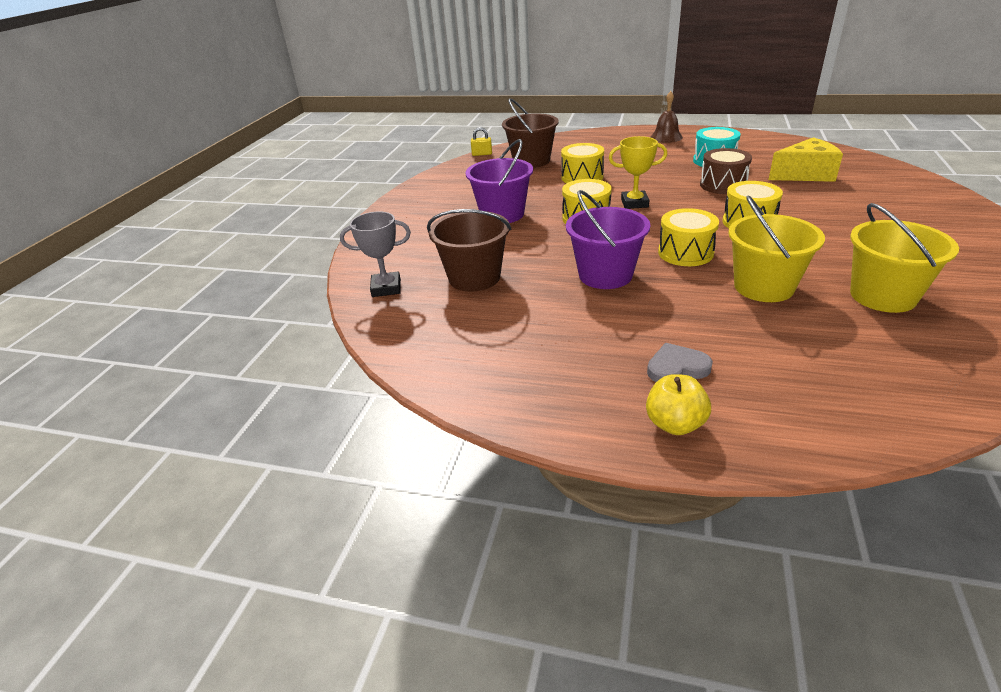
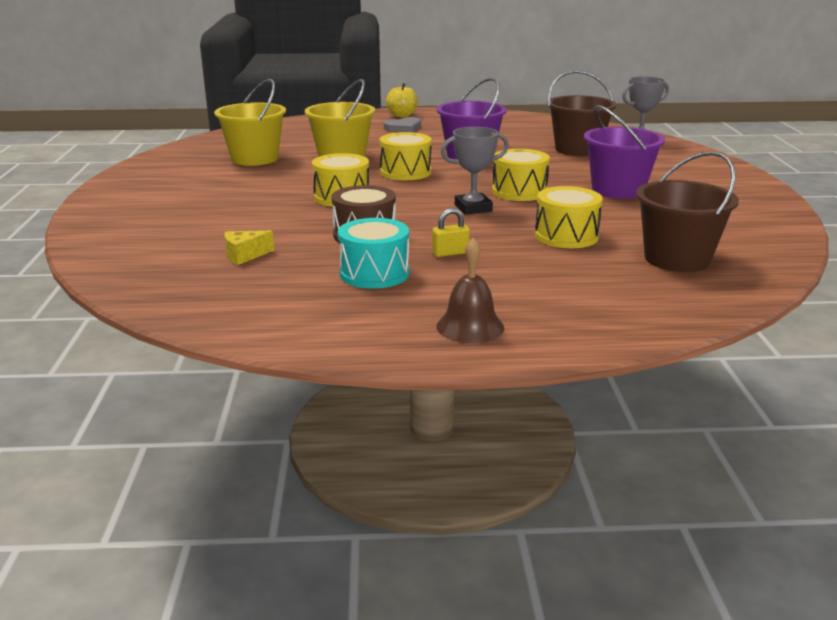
camera: 160 degrees right, 10 degrees down
yellow padlock [471,127,492,156] -> yellow padlock moved to [432,208,470,257]
yellow trophy [609,136,667,209] -> grey trophy [441,127,509,214]
yellow cheese [768,137,843,182] -> yellow cheese [224,230,274,265], size x0.52

